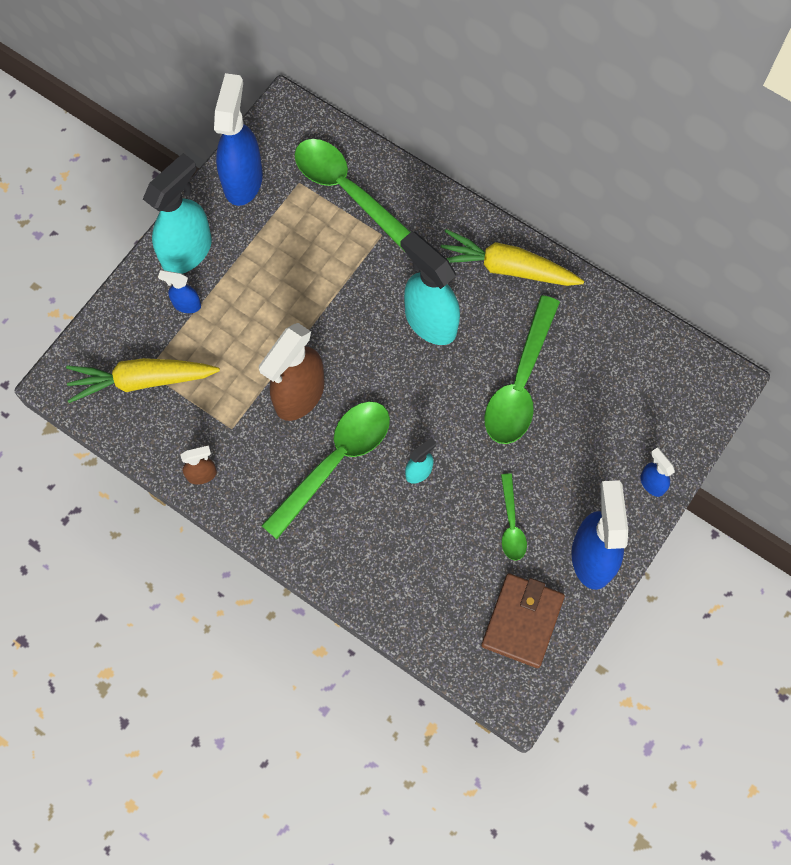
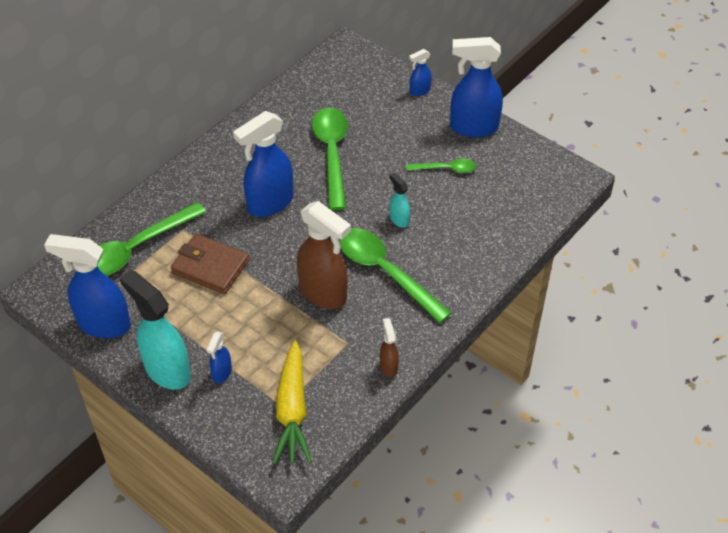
camera: 85 degrees left, 20 degrees down
turquoise spray bottle [401,231,460,345] -> blue spray bottle [233,111,294,217]
yellow carrot [441,229,584,286] -> none
brown wallet [481,573,565,668] -> brown wallet moved to [171,234,249,294]
green spoon [484,295,560,444] -> green spoon turned 120 degrees counterclockwise [312,107,348,210]

